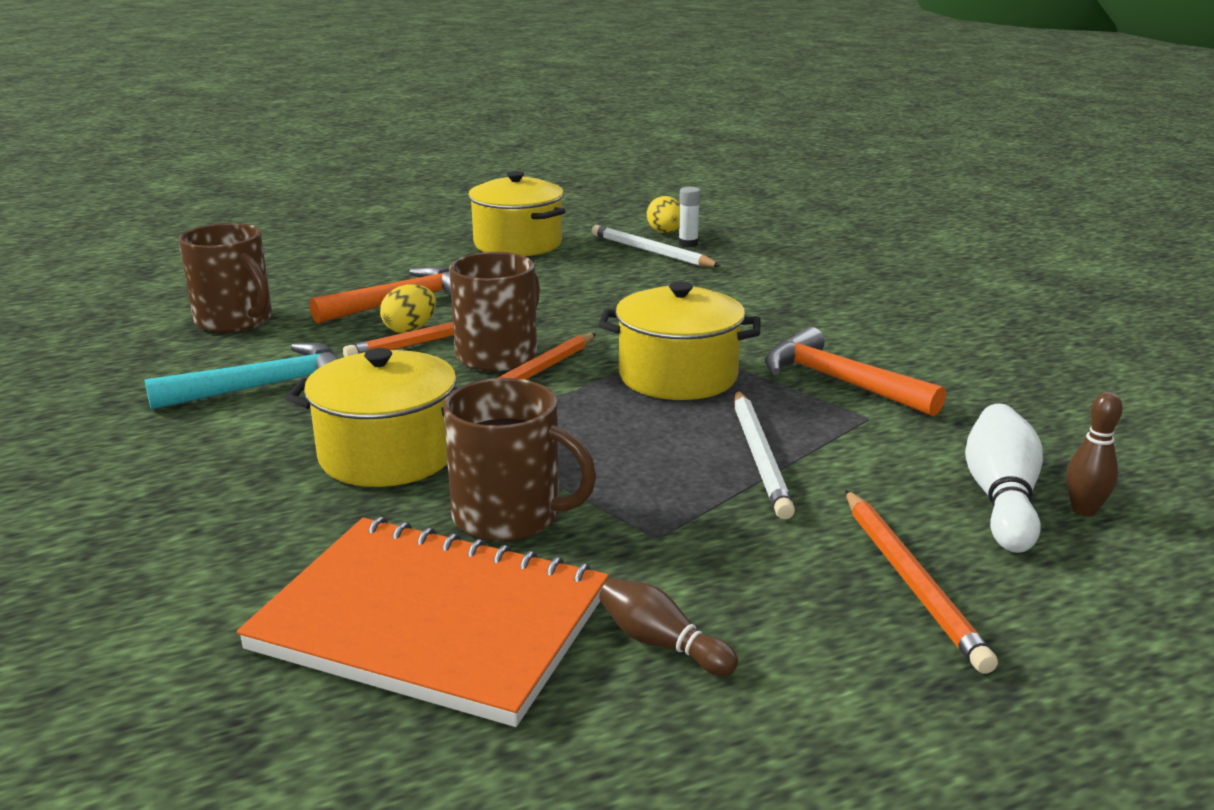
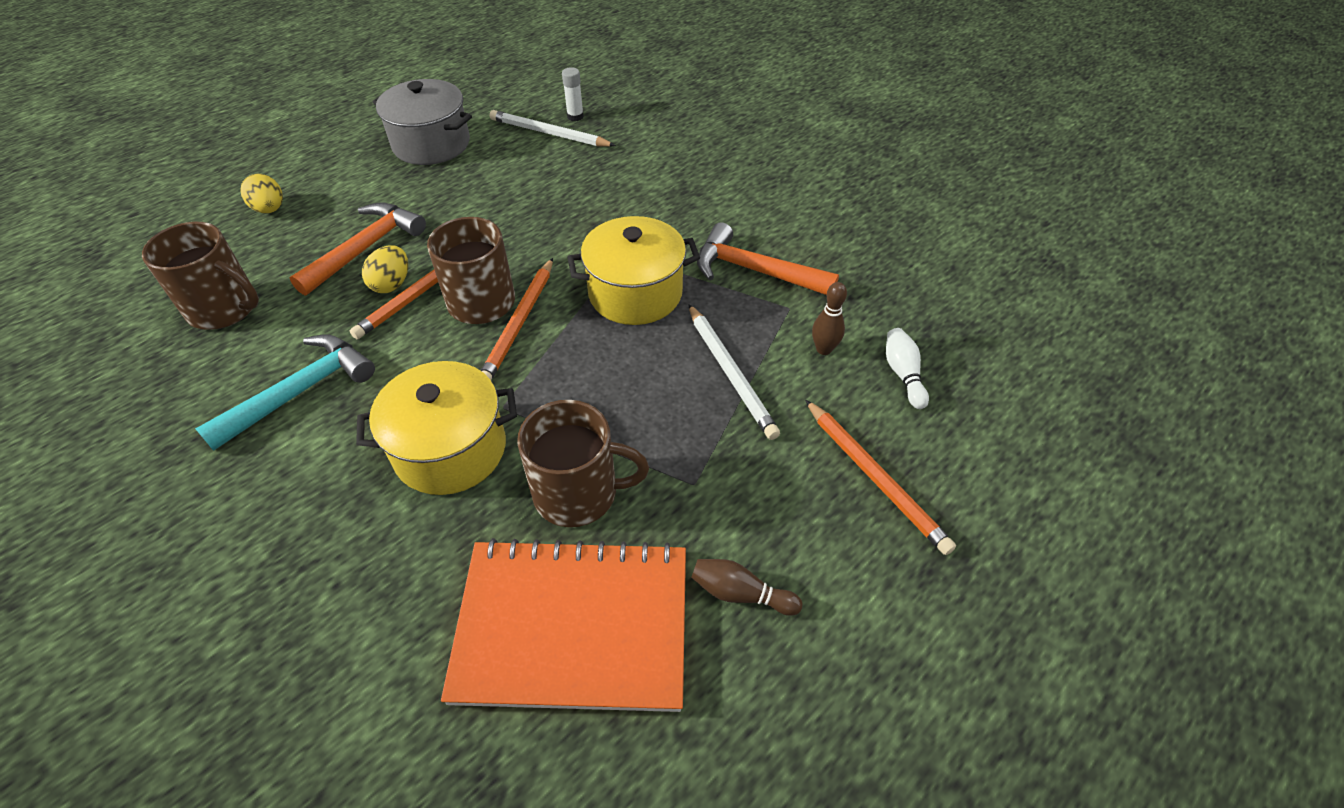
camera: 20 degrees left, 25 degrees up
yellow pot [468,171,565,256] -> grey pot [373,79,472,165]
yellow egg [647,196,680,233] -> yellow egg moved to [241,174,283,213]
white bowling pin [965,404,1043,553] -> white bowling pin [886,328,929,409], size x0.62
brown bowling pin [1066,392,1123,516] -> brown bowling pin moved to [812,282,847,355]

